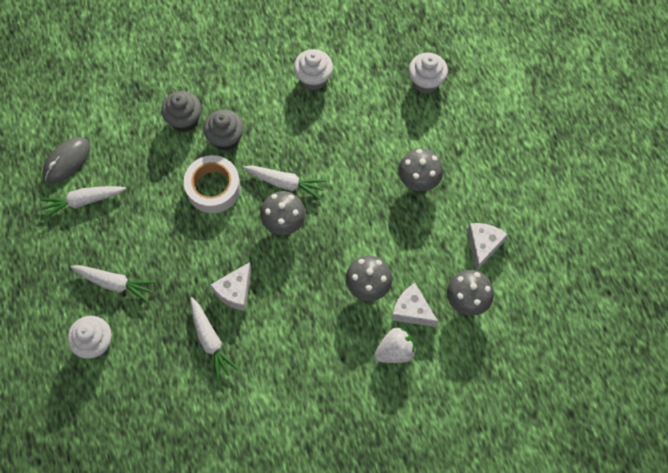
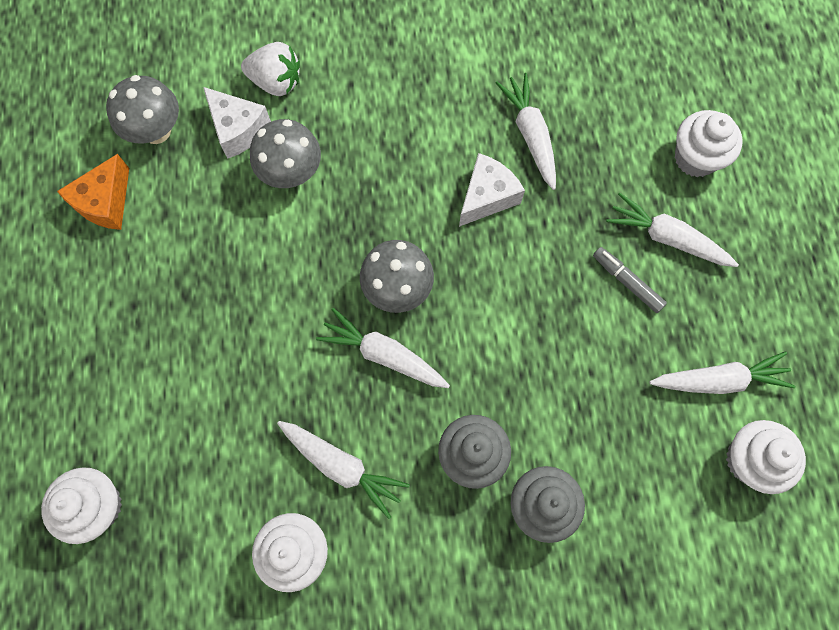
camera: 170 degrees left, 5 degrees up
grey mouse [43,137,90,183] -> white cupcake [726,420,806,494]
white tape [184,155,241,213] -> none
white strawberry [374,327,416,363] -> white strawberry turned 150 degrees counterclockwise [241,42,300,96]
grey mushroom [398,148,443,191] -> none
white cheese [467,223,508,271] -> orange cheese [57,154,129,230]
none -> white carrot [277,421,410,519]
none -> grey marker [593,247,667,313]

